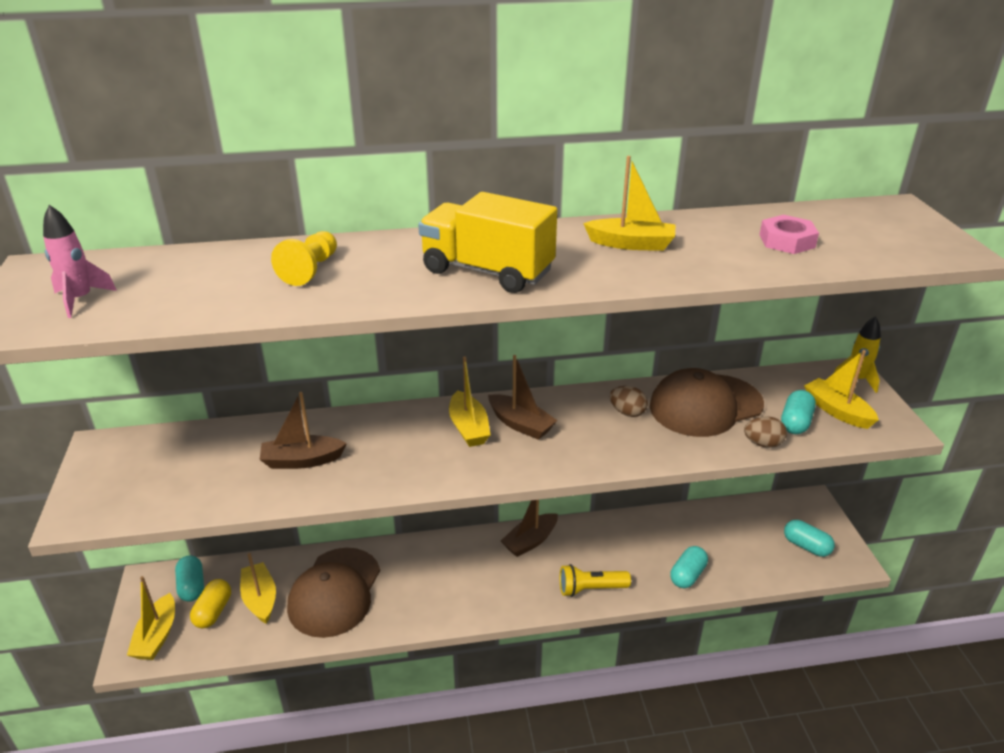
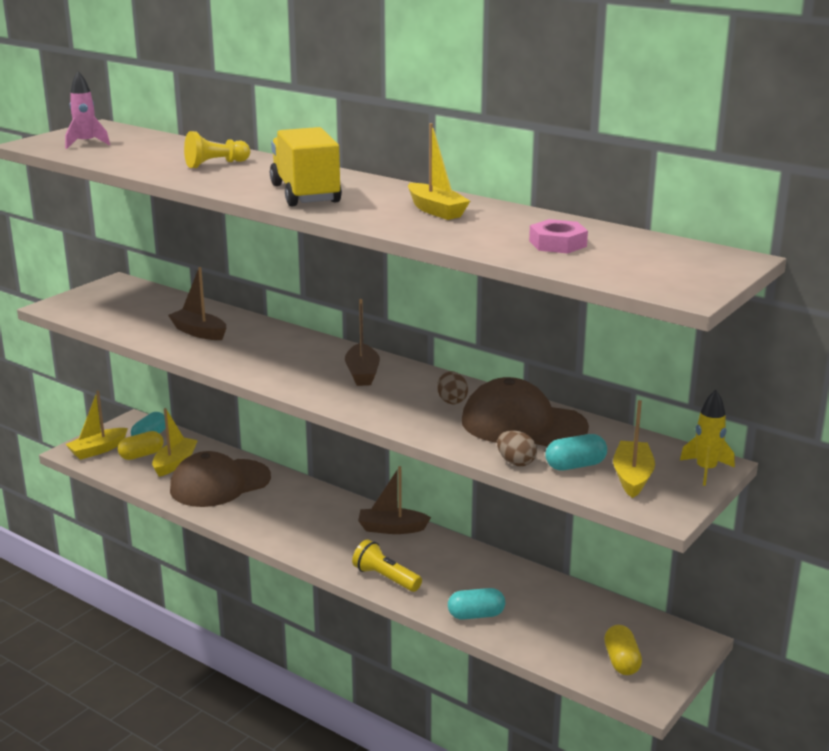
camera: 45 degrees right, 10 degrees down
yellow boat [449,356,490,447] -> none
turquoise capsule [784,520,835,557] -> yellow capsule [604,625,642,675]

